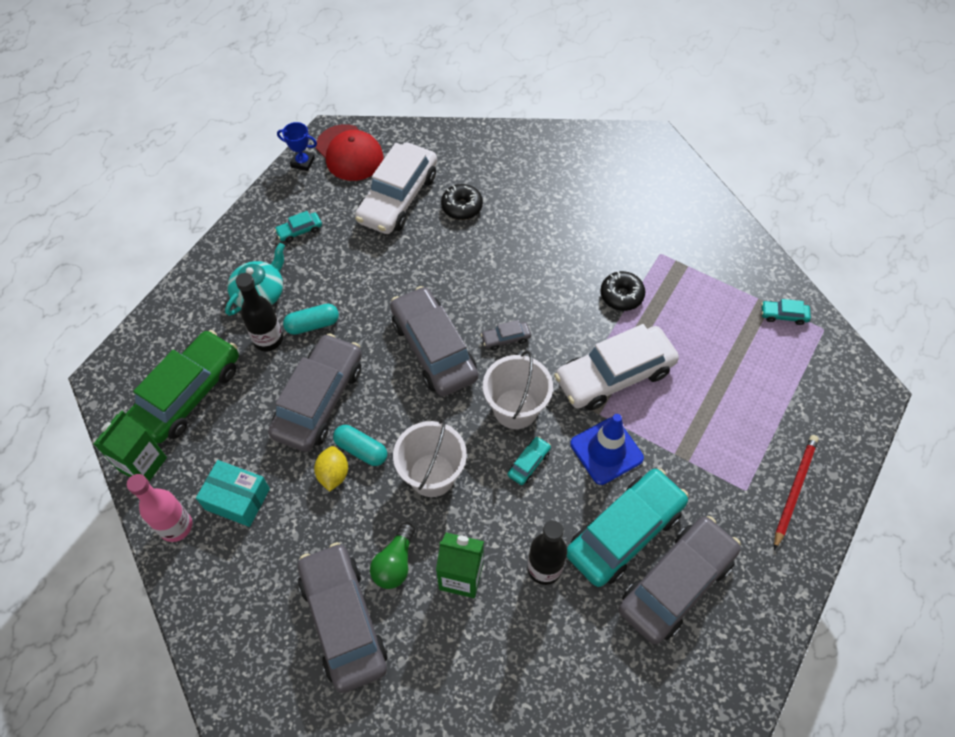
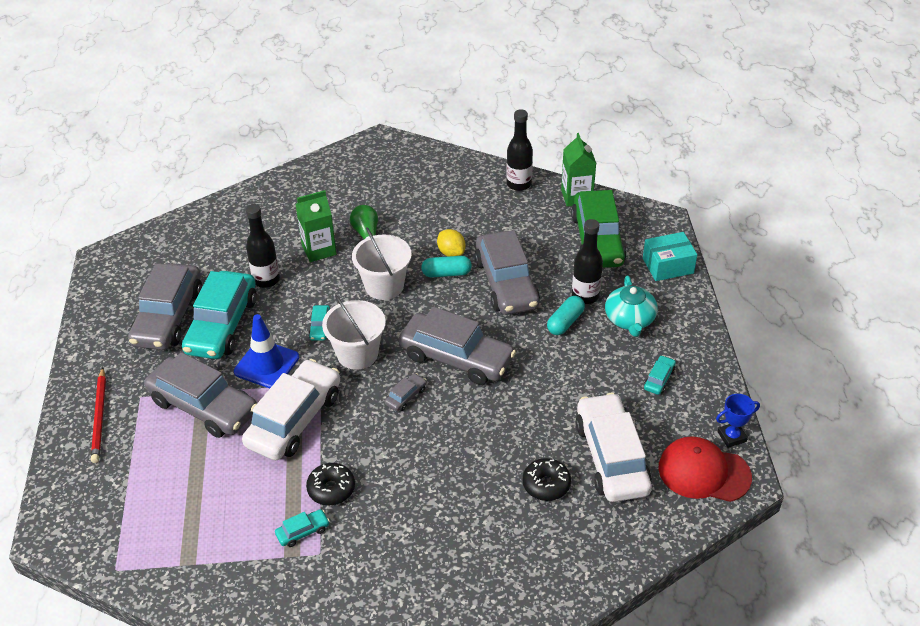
camera: 145 degrees right, 15 degrees down
pink bottle [127,474,192,542] -> black bottle [506,109,533,191]
turquoise box [196,460,270,527] -> turquoise box moved to [643,232,697,281]
grey car [298,542,388,693] -> grey car moved to [144,352,257,438]
turquoise car [761,299,811,325] -> turquoise car moved to [275,509,330,547]

